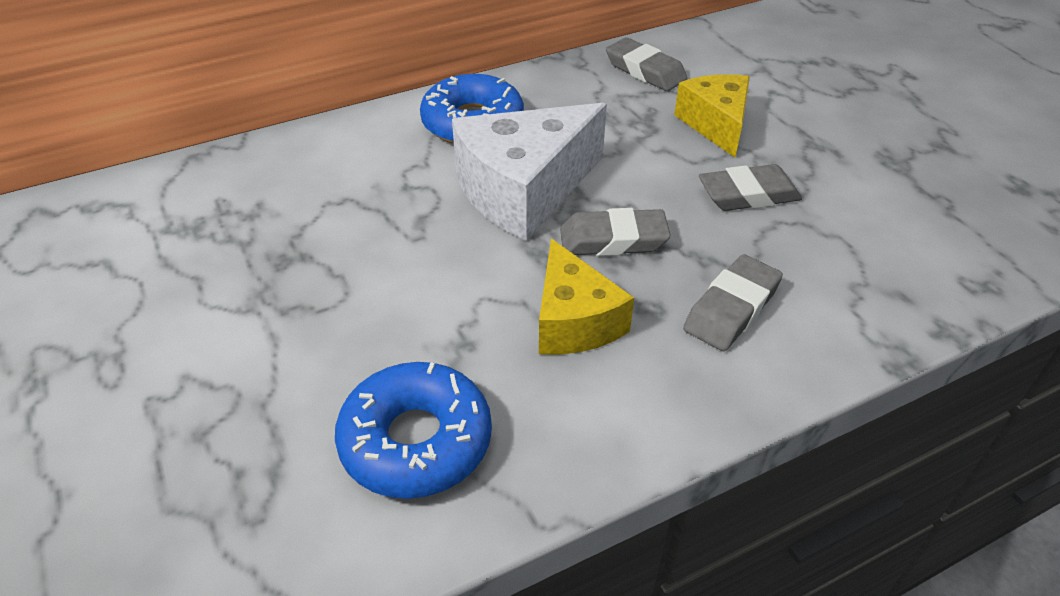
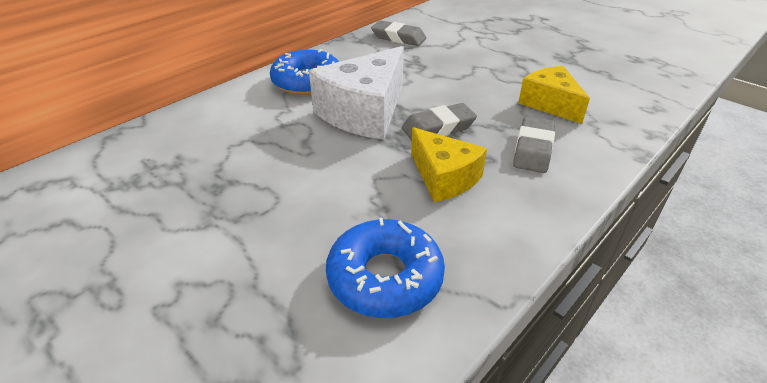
camera: 20 degrees left, 5 degrees down
yellow cheese [674,74,750,157] -> yellow cheese moved to [518,66,590,124]
grey eraser [699,164,802,211] -> none

